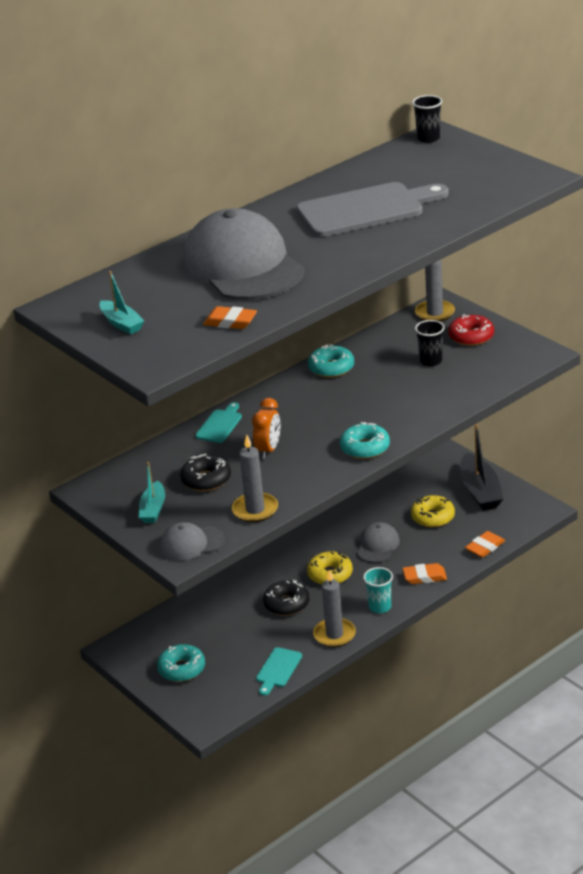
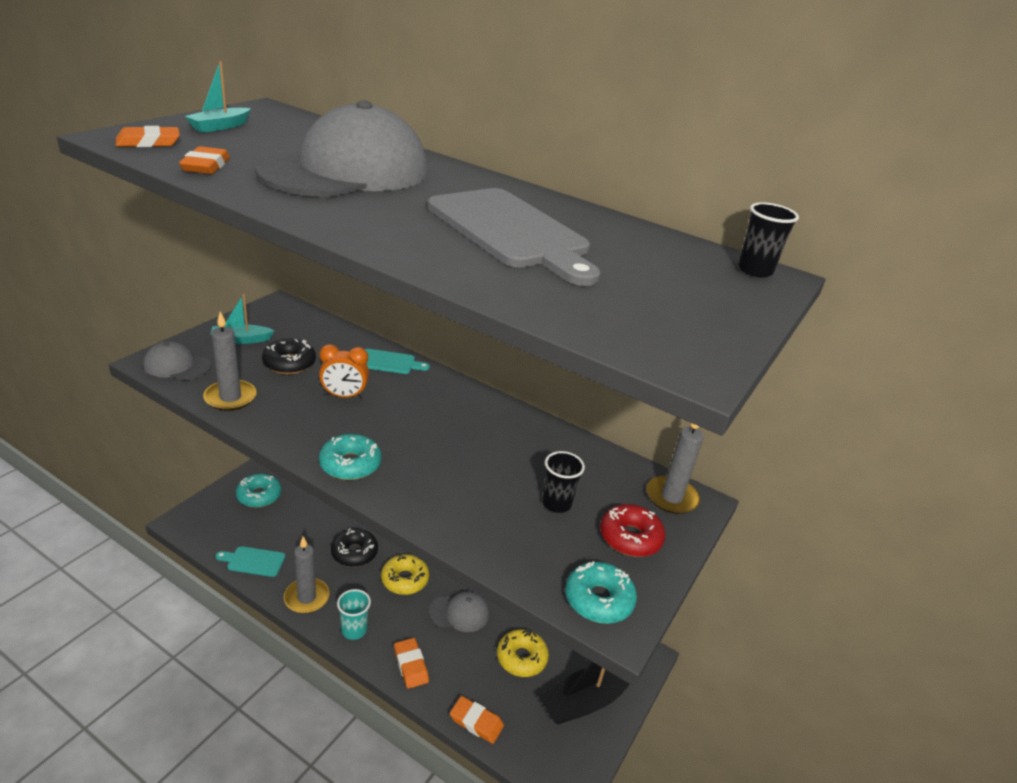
camera: 65 degrees right, 0 degrees up
grey cap [160,522,225,561] -> grey cap turned 45 degrees counterclockwise [143,341,211,381]
turquoise donut [308,344,354,378] -> turquoise donut moved to [565,561,637,624]
none -> orange eraser [116,126,180,147]

